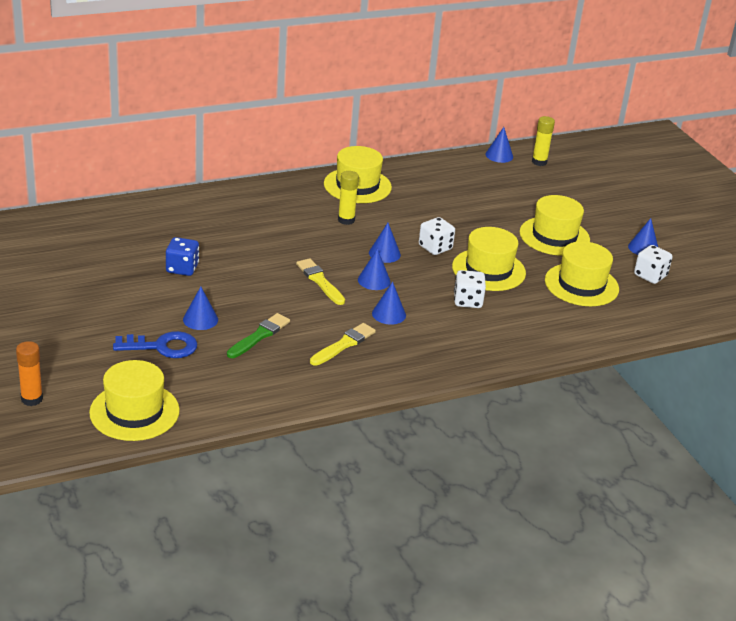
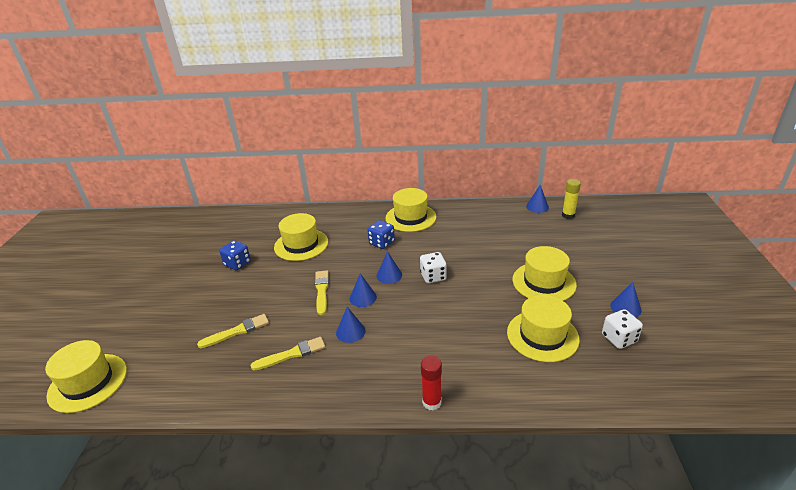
camera: 30 degrees right, 0 degrees up
orange glue stick [16,341,43,406] -> none
blue key [113,331,197,358] -> none
blue cone [183,287,218,330] -> none
green brush [227,313,290,358] -> yellow brush [197,314,269,348]
yellow glue stick [338,171,359,225] -> blue dice [368,220,395,249]
yellow hat [452,227,526,291] -> yellow hat moved to [274,213,328,261]
white dice [454,270,486,308] -> none
none -> red glue stick [421,356,442,410]

